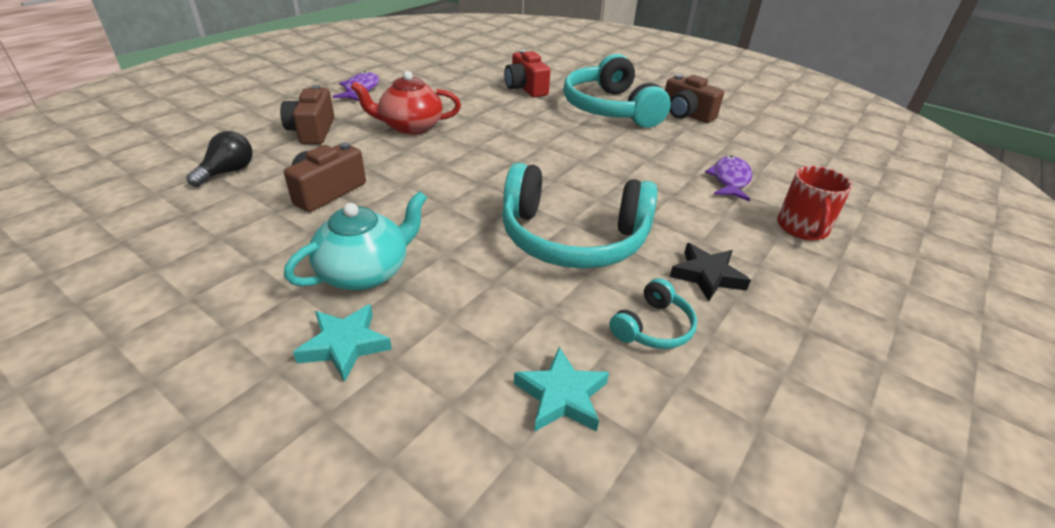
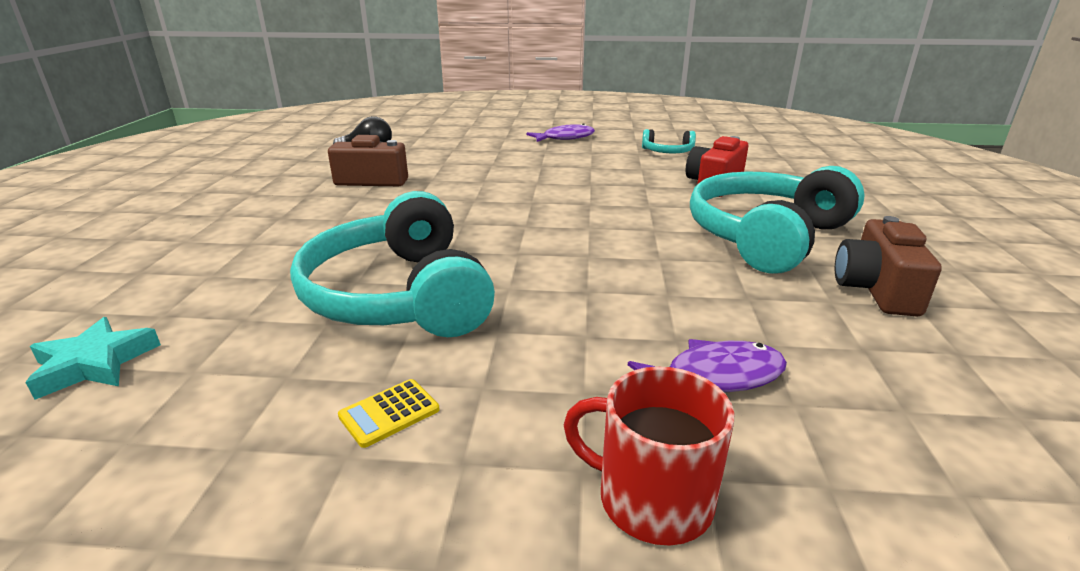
camera: 60 degrees right, 10 degrees down
brown camera [280,85,334,144] -> none
turquoise teapot [284,191,427,290] -> none
turquoise star [293,304,392,382] -> none
red teapot [351,71,461,135] -> none
turquoise headphones [609,278,697,349] -> turquoise headphones moved to [642,129,696,153]
black star [670,243,751,302] -> yellow calculator [338,379,440,448]
red mug [777,166,853,240] -> red mug turned 45 degrees clockwise [564,366,734,546]

